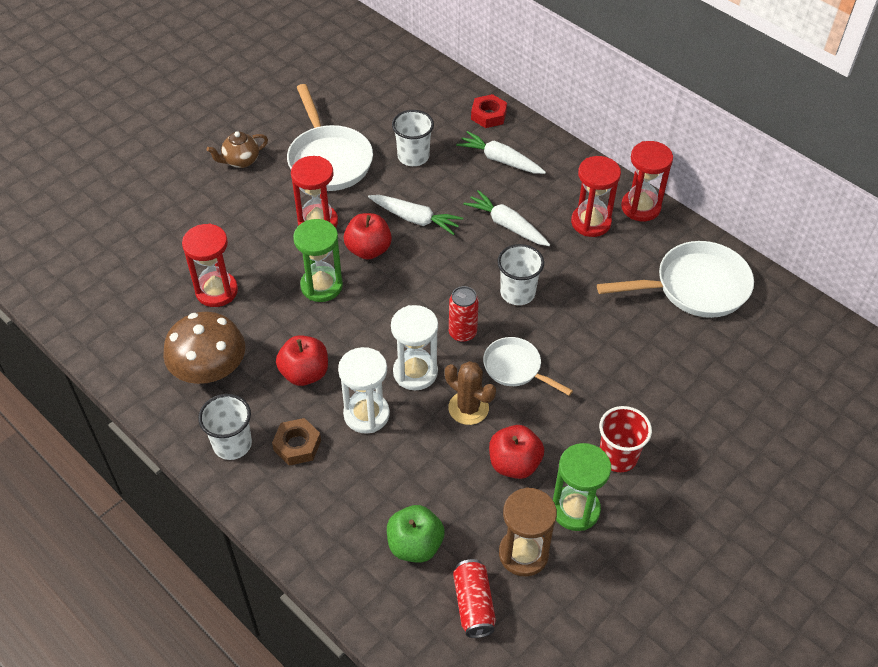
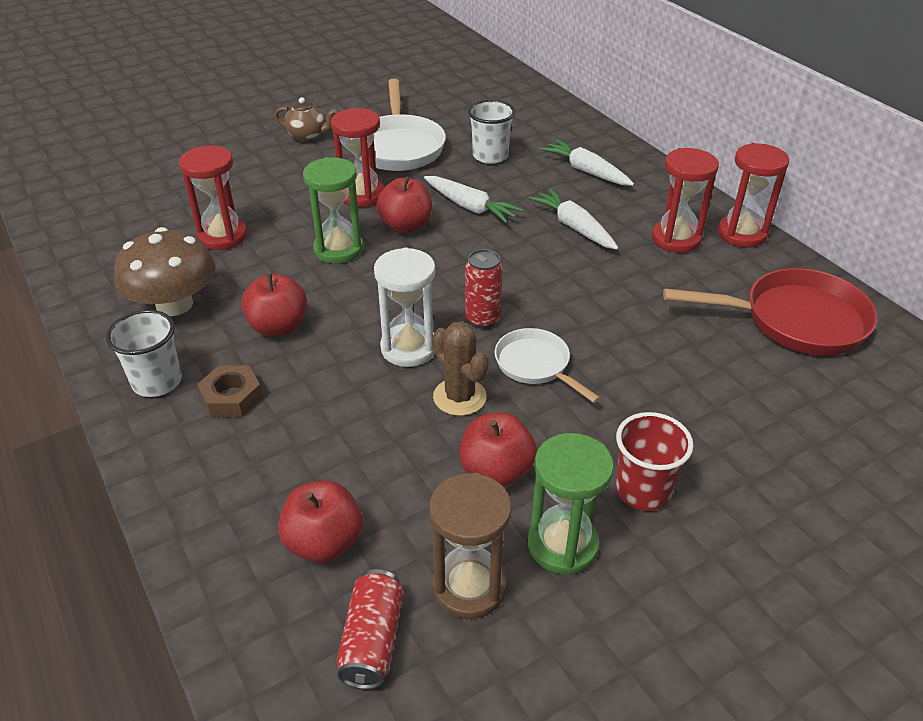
camera: 15 degrees right, 10 degrees down
brown teapot [206,131,268,168] -> brown teapot turned 150 degrees counterclockwise [275,97,337,142]
white hourglass [338,347,390,434] -> none
green apple [387,505,445,563] -> red apple [278,481,363,563]
red nut [471,94,507,128] -> none
white cup [497,244,544,305] -> none
white pan [597,241,754,318] -> red pan [663,268,877,355]

